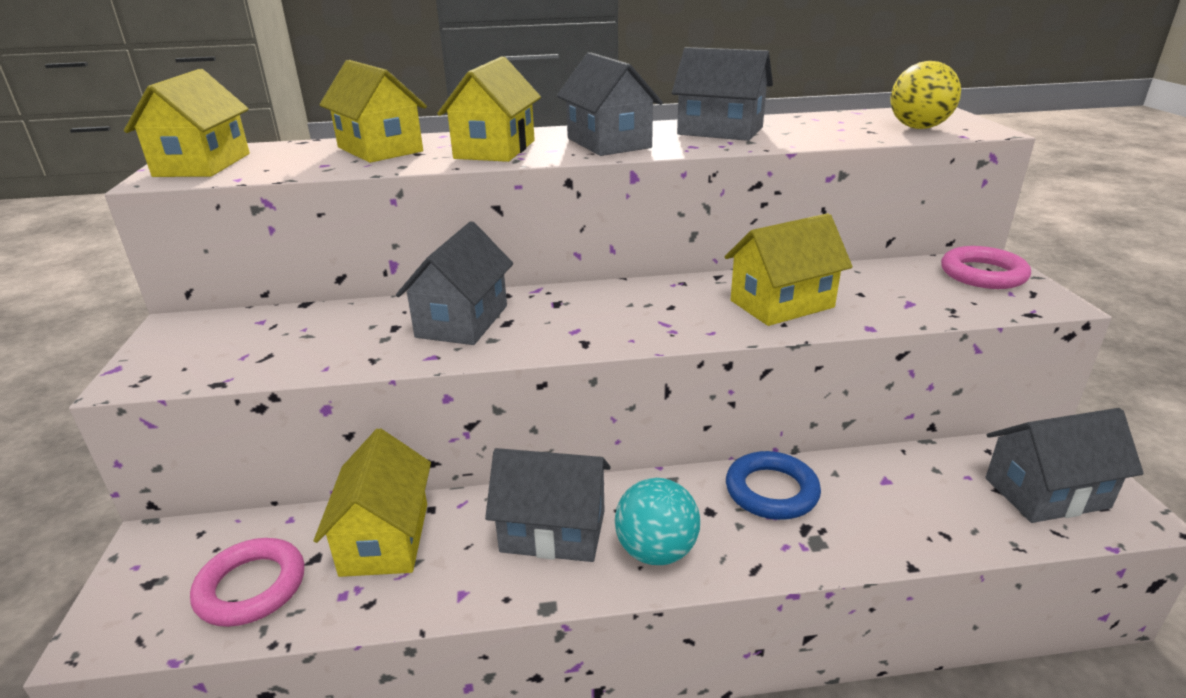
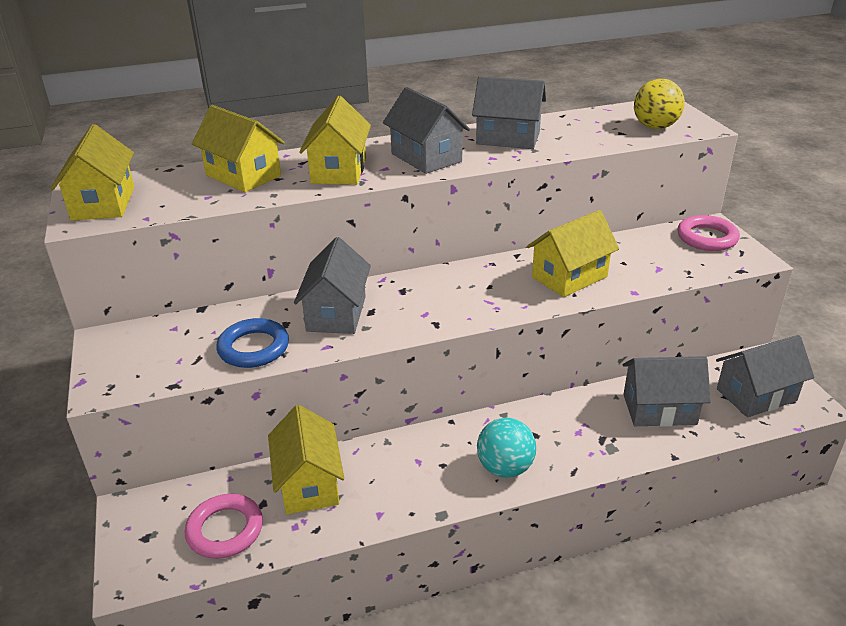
camera: 10 degrees left, 5 degrees up
grey house [485,448,611,562] -> grey house moved to [623,356,711,427]
blue ring [726,451,821,520] -> blue ring moved to [216,318,289,368]

